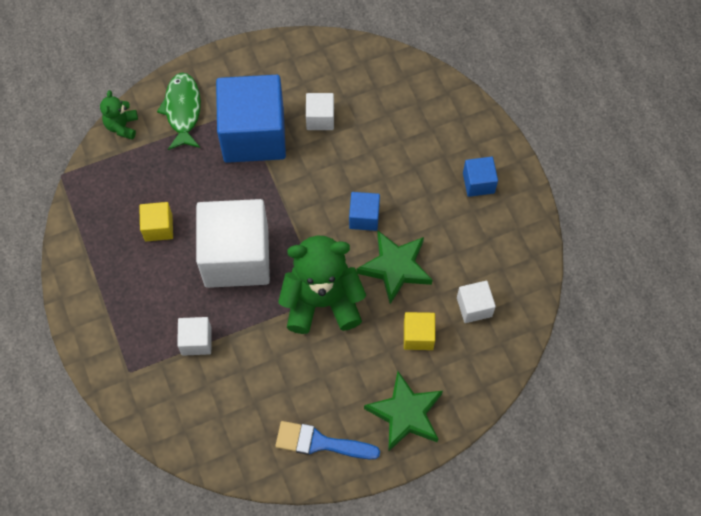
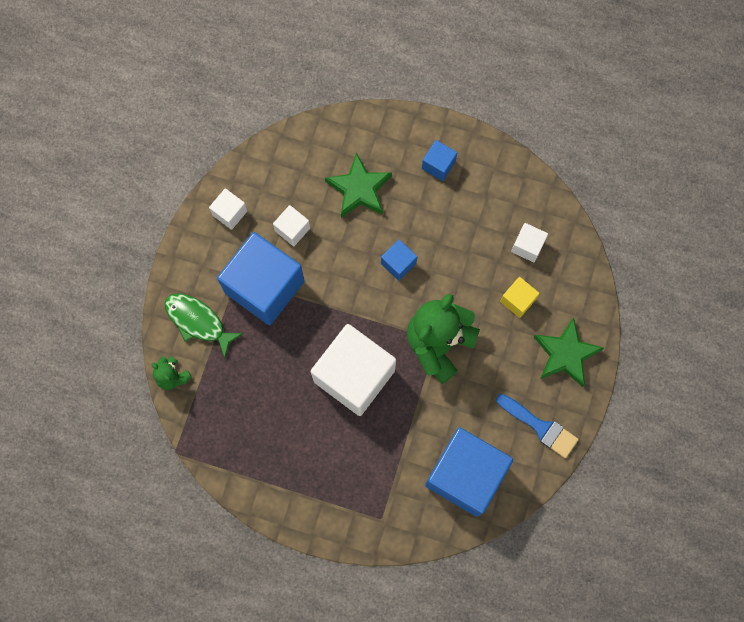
camera: 50 degrees left, 10 degrees up
yellow cube [139,202,173,241] -> none
white cube [177,317,212,356] -> white cube moved to [209,188,247,230]
blue brush [275,421,380,459] -> blue brush turned 105 degrees counterclockwise [496,394,579,458]
green star [356,231,433,304] -> green star moved to [325,152,392,218]
none -> blue cube [425,427,513,517]

